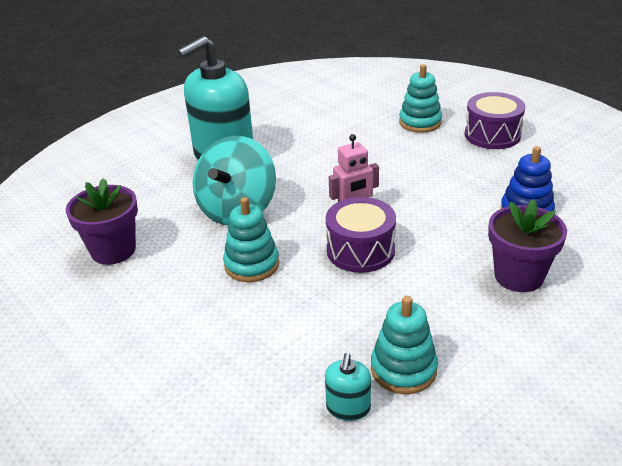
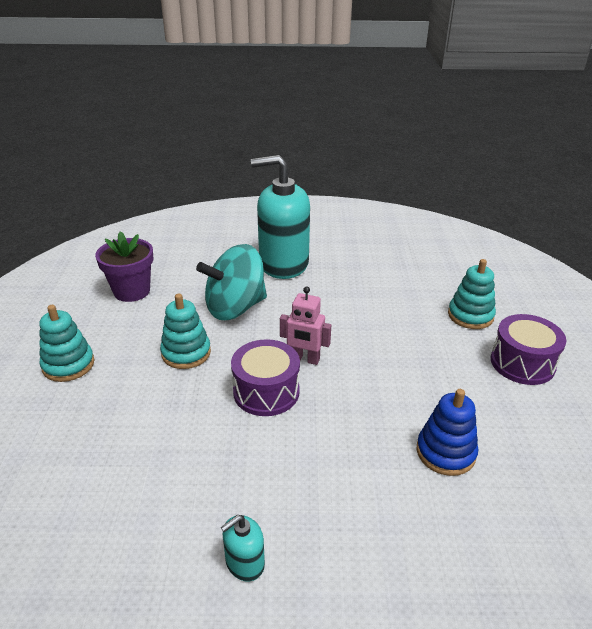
camera: 40 degrees right, 0 degrees up
turquoise soap dispenser [325,353,371,421] -> turquoise soap dispenser moved to [221,515,265,581]
turquoise stacking toy [371,296,438,394] -> turquoise stacking toy moved to [39,305,94,382]
purple flower pot [488,199,567,292] -> none

